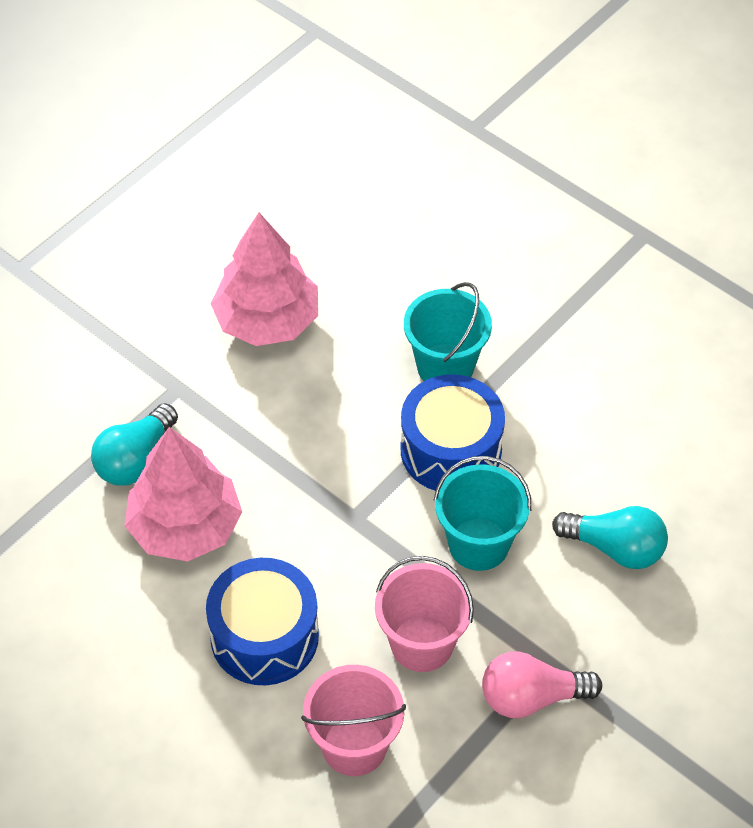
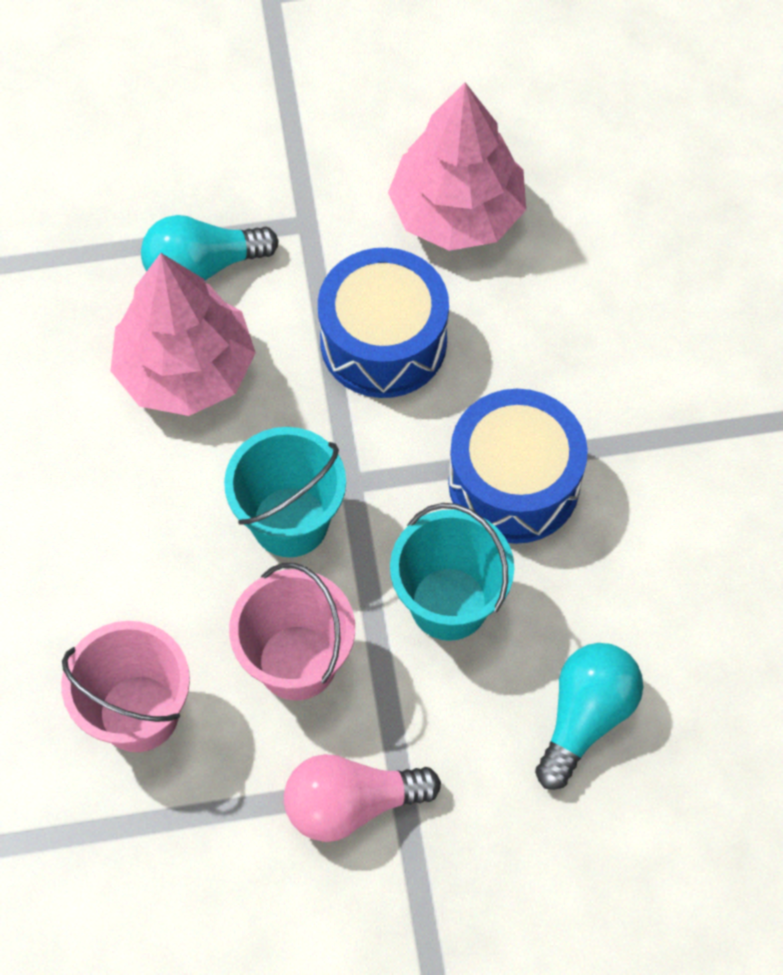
camera: 40 degrees right, 10 degrees up
blue drum [206,558,319,685] -> blue drum moved to [318,248,449,398]
turquoise bucket [404,282,492,381] -> turquoise bucket moved to [224,427,346,557]
pink light bulb [482,651,602,718] -> pink light bulb turned 45 degrees counterclockwise [284,754,441,842]
turquoise light bulb [552,506,668,569] -> turquoise light bulb turned 120 degrees counterclockwise [535,643,643,790]

